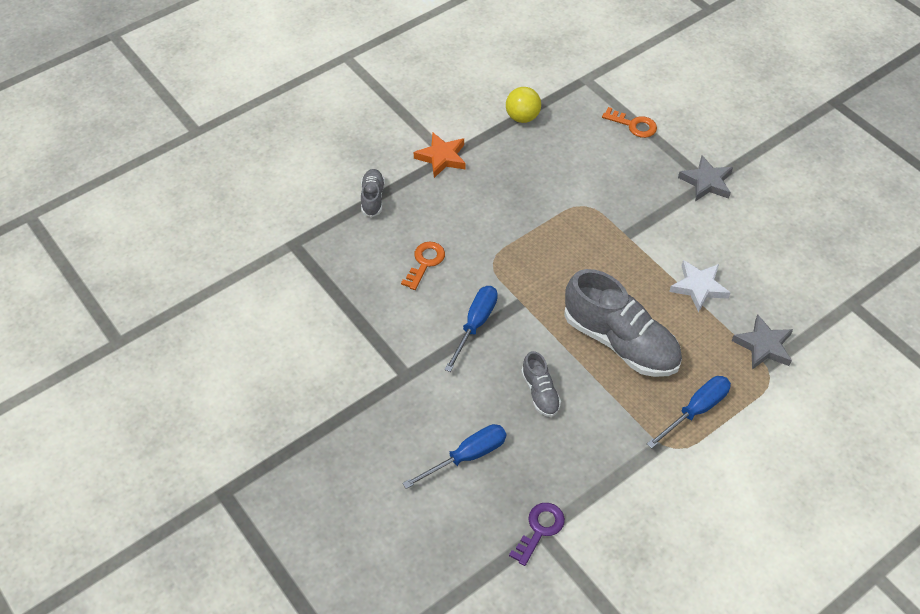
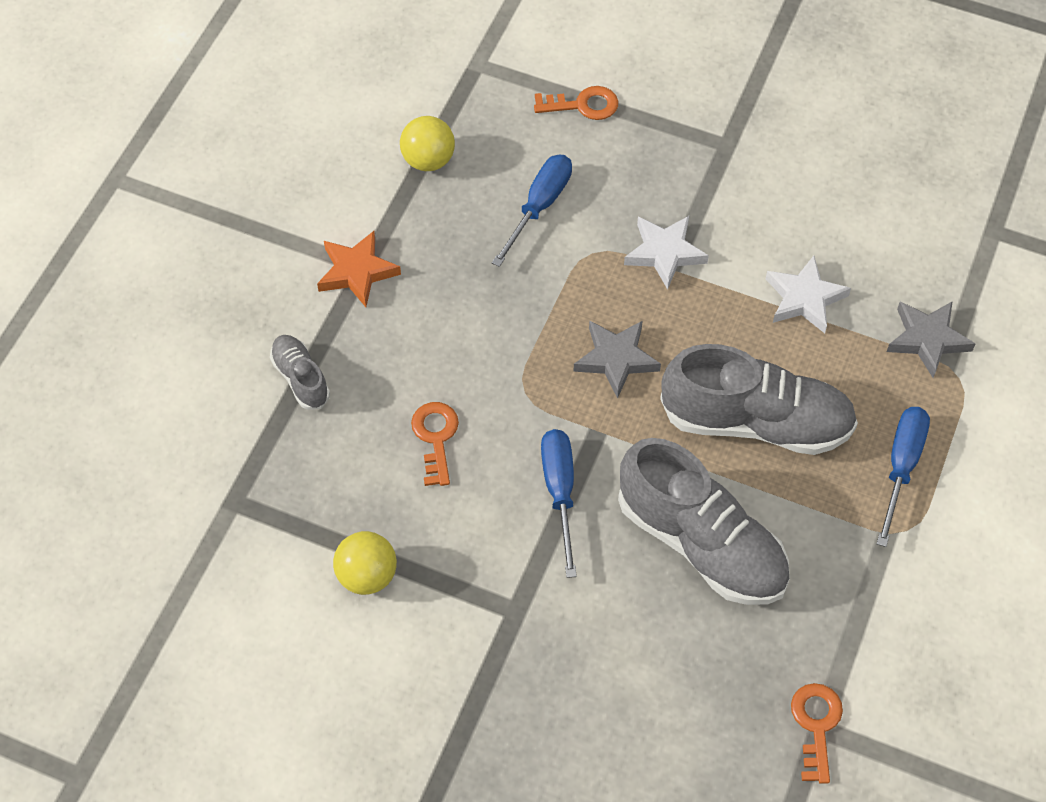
camera: 30 degrees left, 5 degrees up
blue screwdriver [402,424,506,489] -> blue screwdriver moved to [492,155,572,267]
purple key [509,503,565,566] -> orange key [791,683,843,784]
grey shoe [521,351,561,417] -> grey shoe [618,438,790,605], size x2.08
grey star [678,155,733,201] -> grey star moved to [573,321,661,398]
none -> yellow ball [333,531,397,595]
none -> white star [624,216,709,290]

